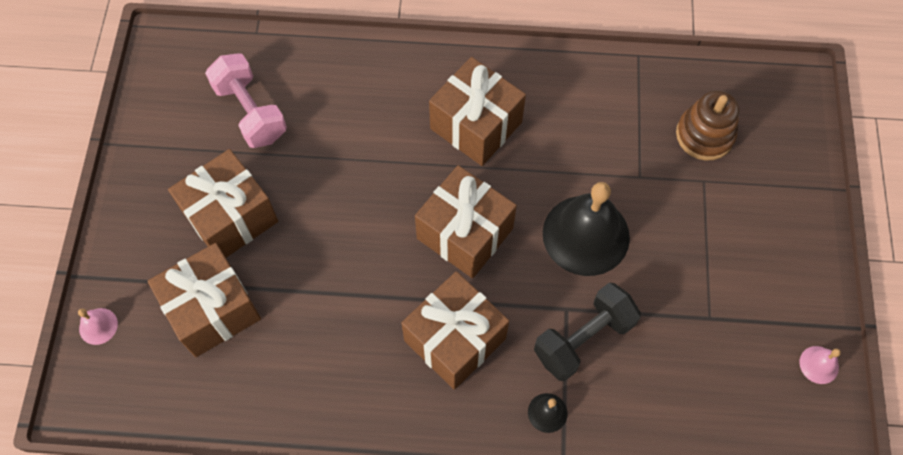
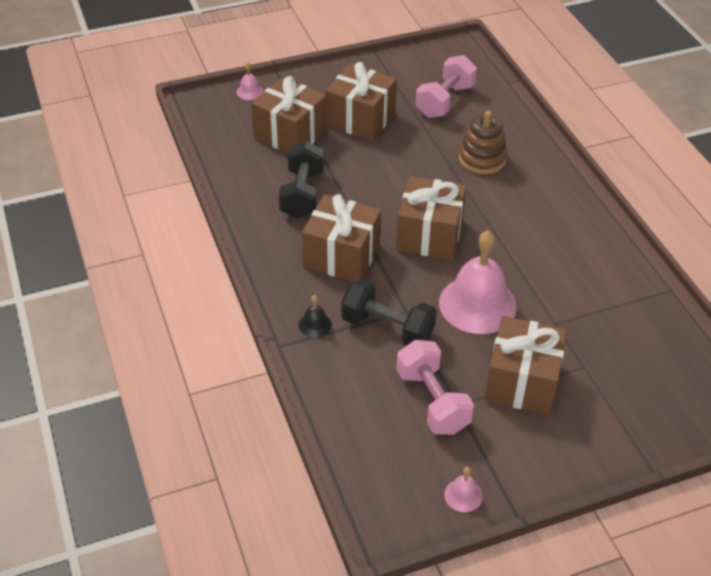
camera: 65 degrees right, 20 degrees down
brown gift [429,57,526,166] -> brown gift moved to [484,316,567,415]
black bell [543,182,630,276] -> pink bell [439,230,517,334]
brown stacking toy [676,90,739,161] -> brown stacking toy moved to [459,111,507,174]
none -> black dumbbell [279,141,324,219]
none -> pink dumbbell [396,340,474,435]

